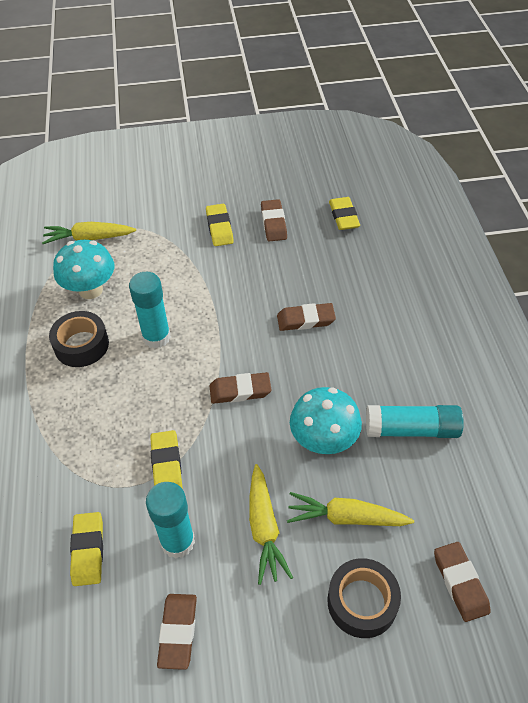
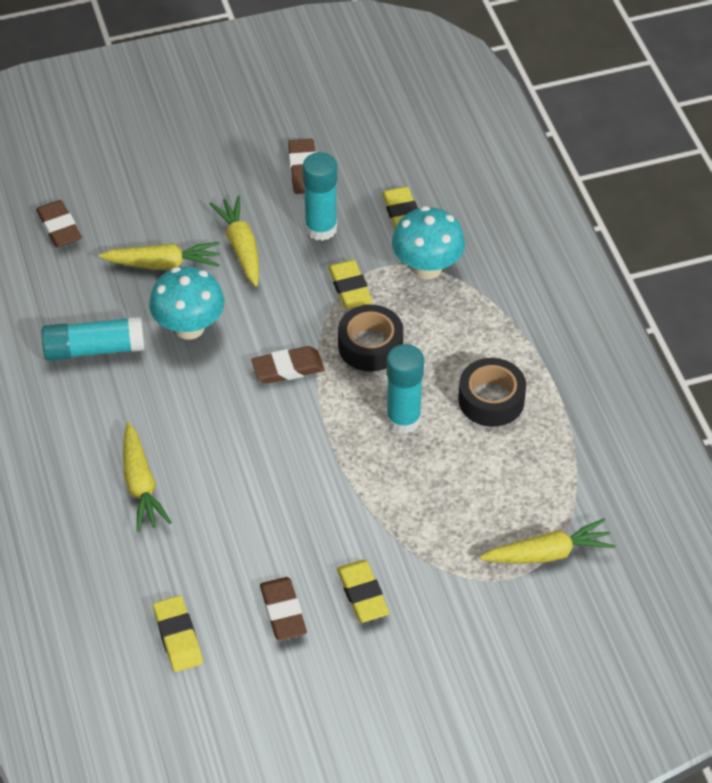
camera: 170 degrees right, 0 degrees up
turquoise mushroom [53,240,114,299] -> turquoise mushroom moved to [392,206,465,279]
brown eraser [277,303,336,331] -> none
black tape [327,558,401,638] -> black tape moved to [338,305,403,372]
none -> yellow carrot [123,422,172,532]

